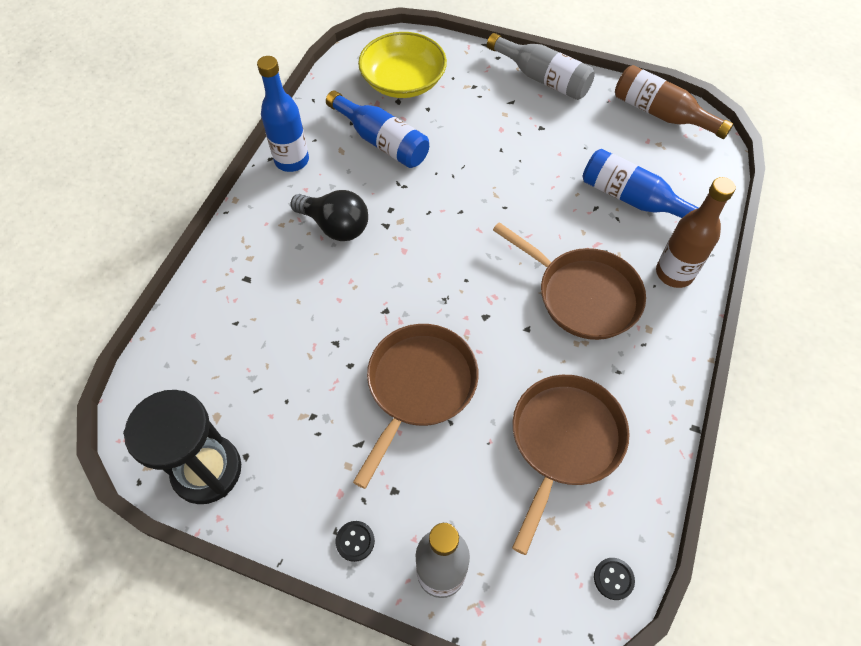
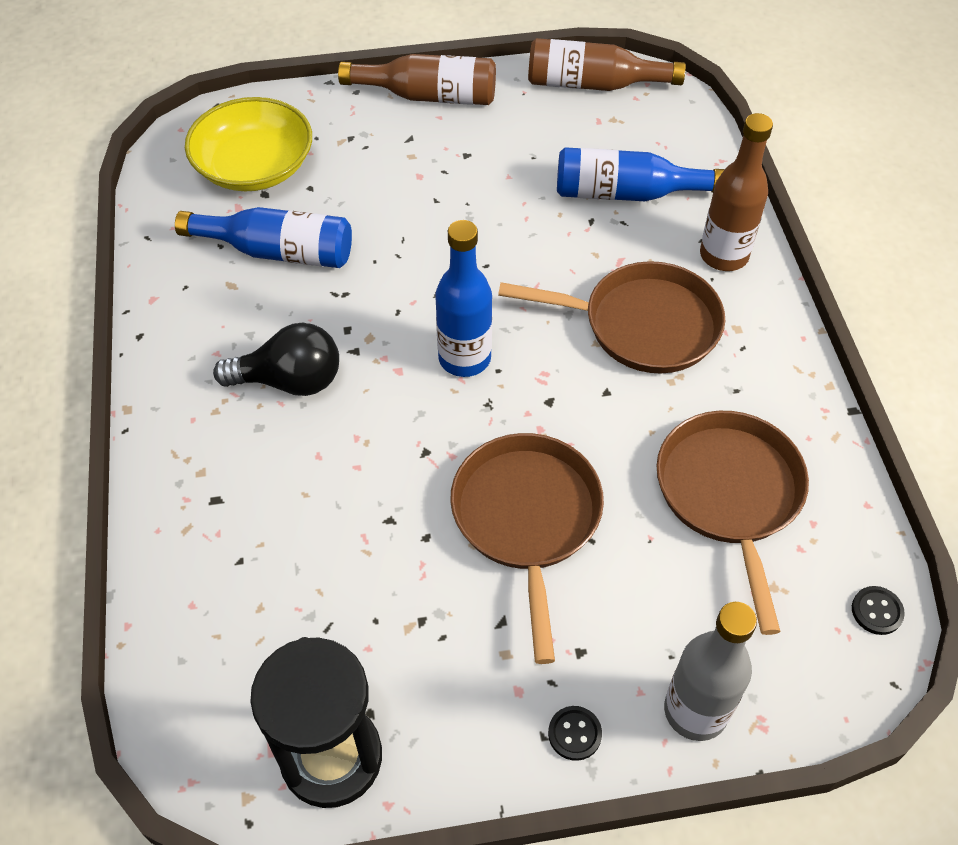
camera: 30 degrees left, 5 degrees down
blue bottle [257,56,309,172] -> blue bottle moved to [435,220,492,377]
grey bottle [487,33,595,100] -> brown bottle [338,54,496,105]

